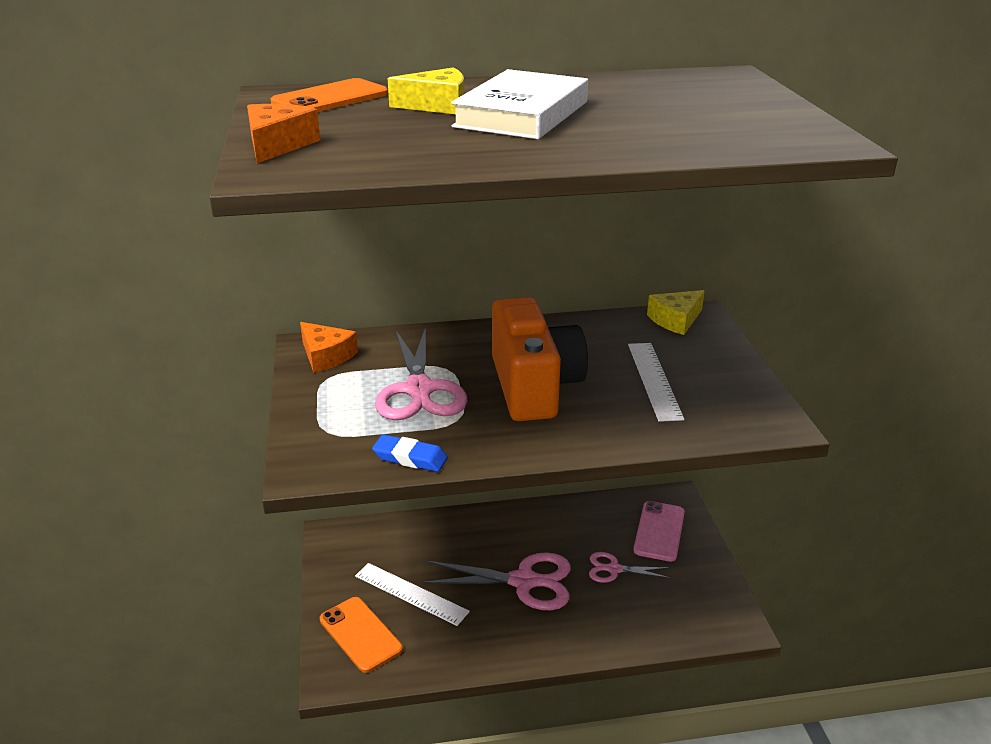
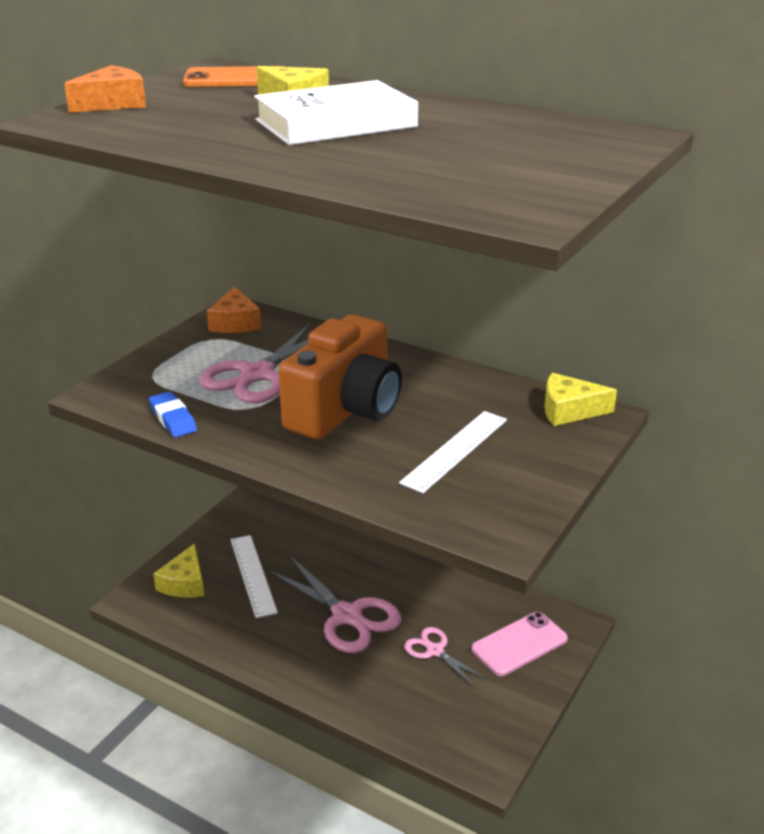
camera: 40 degrees right, 0 degrees up
orange phone [320,597,403,673] -> yellow cheese [153,543,204,597]

